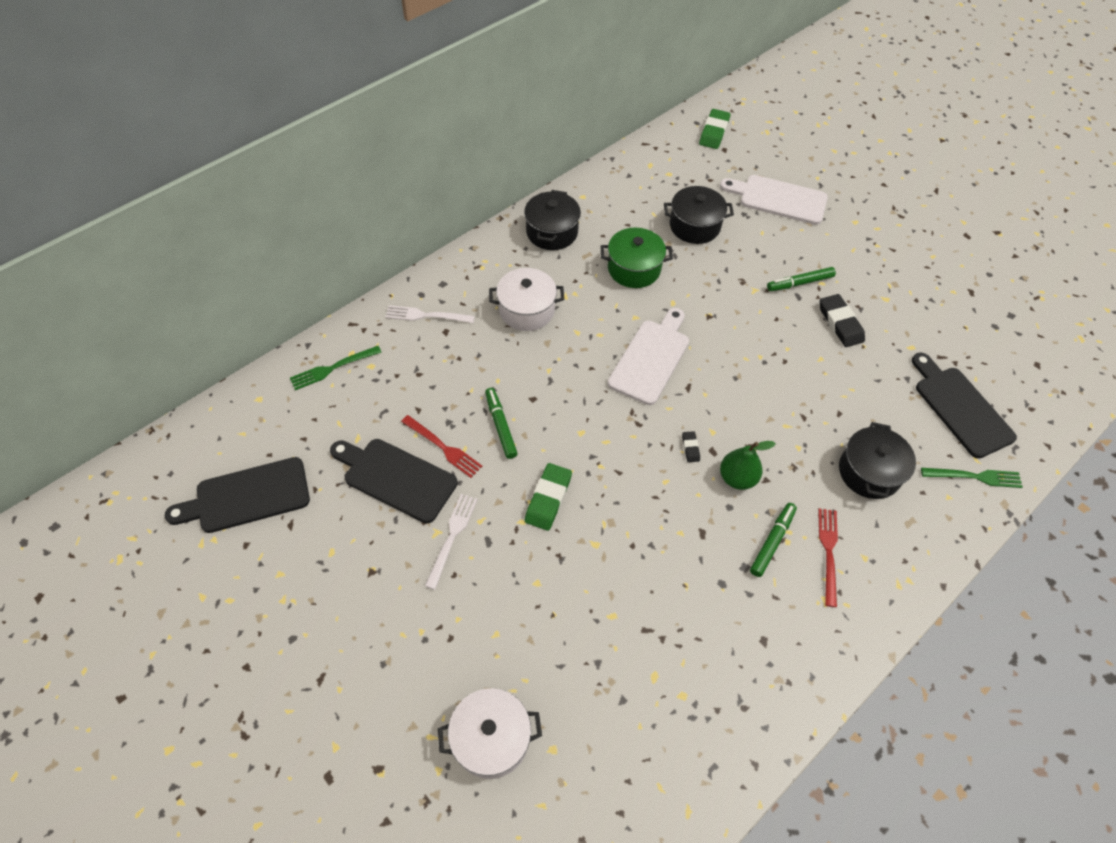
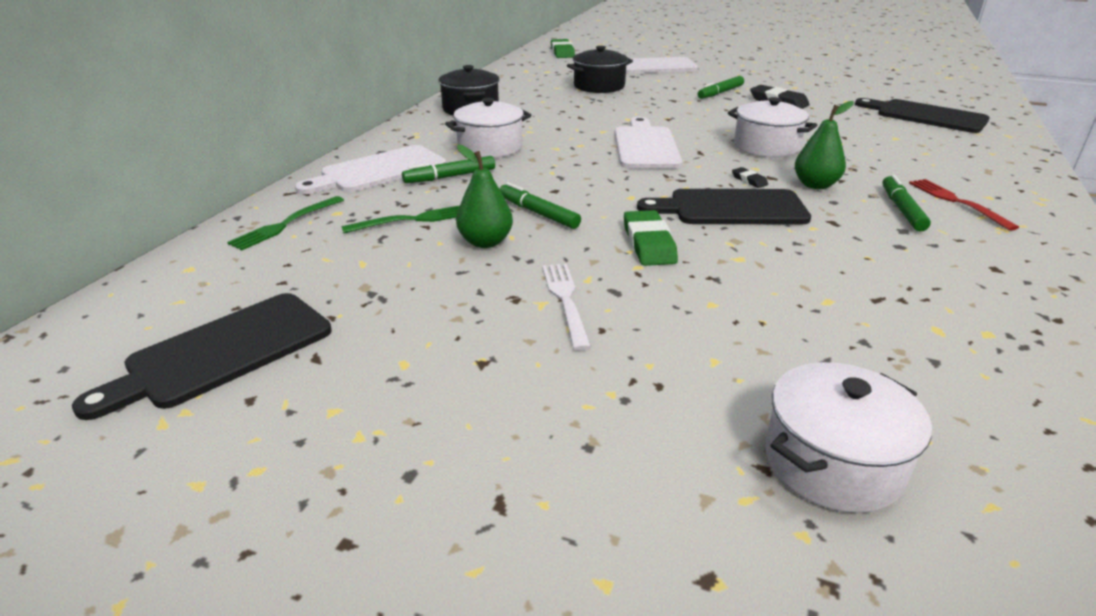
camera: 25 degrees left, 25 degrees down
black cutting board [330,439,458,523] -> black cutting board moved to [637,189,811,224]
white fork [385,305,475,323] -> white cutting board [295,145,446,194]
red fork [401,415,483,478] -> green pear [456,145,513,248]
green pot [601,228,673,288] -> none
black pot [839,422,916,499] -> none
green fork [921,468,1023,488] -> green fork moved to [342,206,460,233]
none -> green marker [402,156,495,183]
none -> white pot [728,97,817,158]

